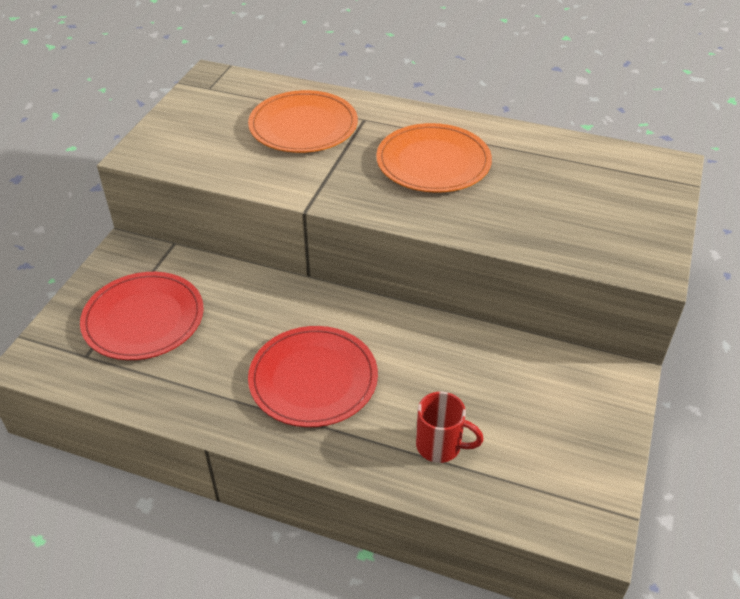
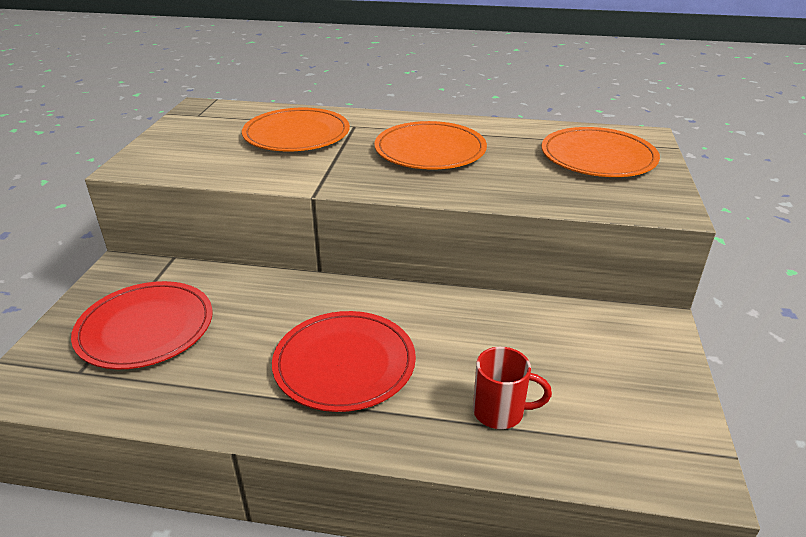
camera: 10 degrees left, 10 degrees down
none -> orange plate [542,127,660,177]

